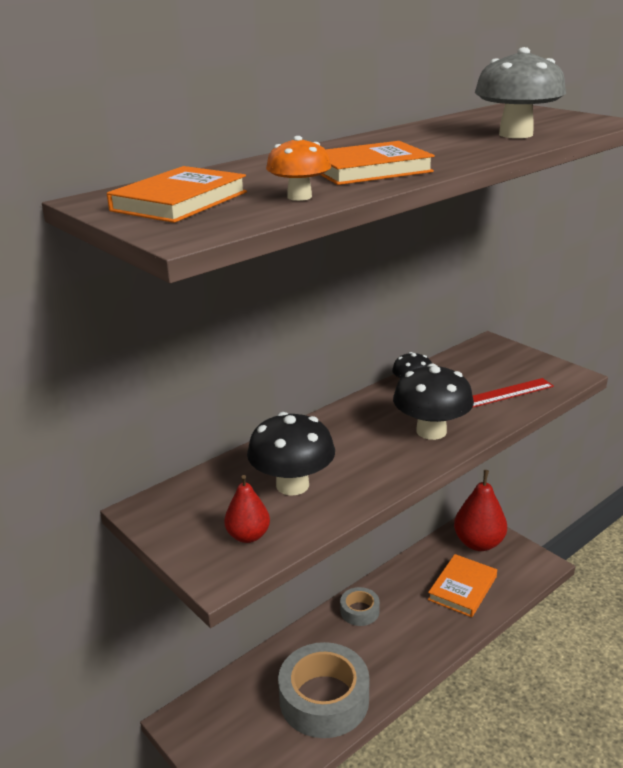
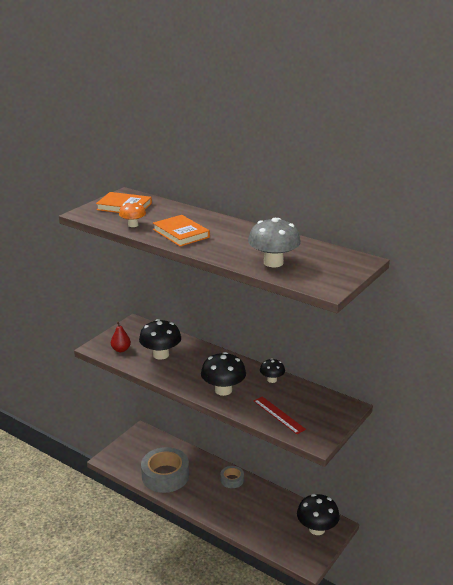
camera: 75 degrees right, 0 degrees up
orange book [428,554,497,617] -> none
red pear [454,470,507,551] -> black mushroom [297,494,340,535]

